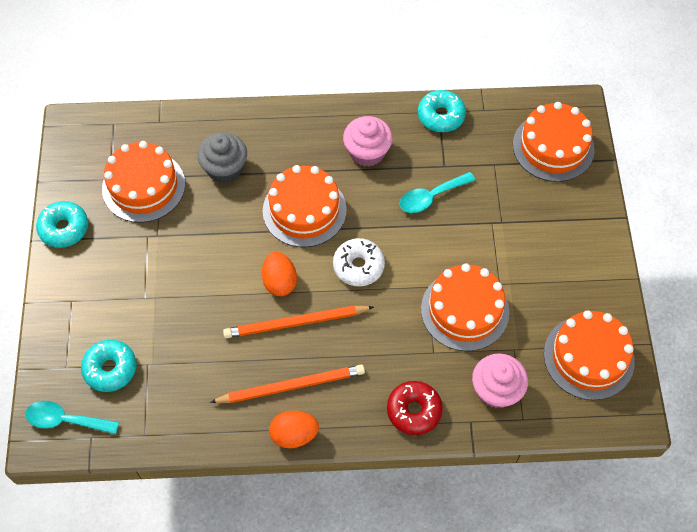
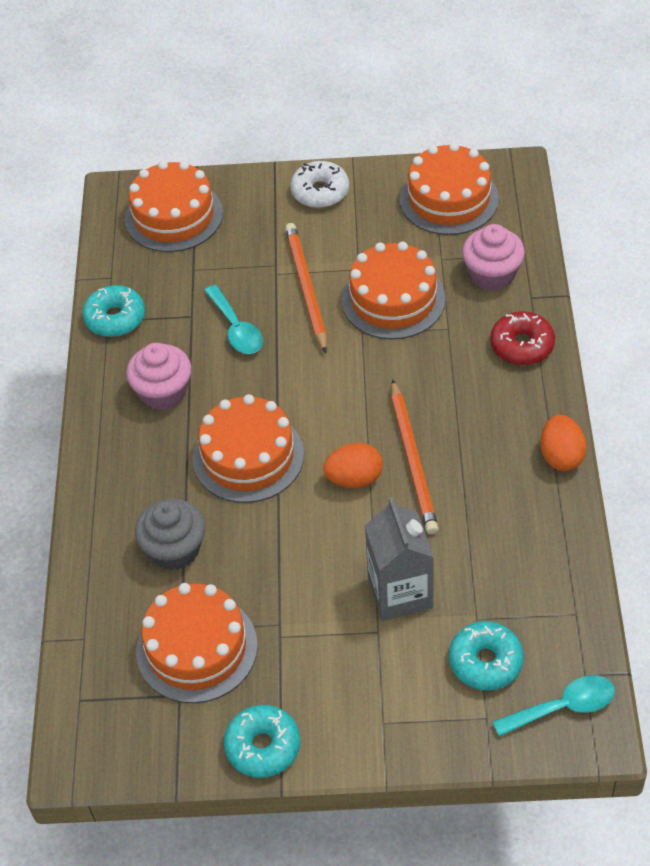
camera: 85 degrees left, 10 degrees down
turquoise spoon [25,401,119,434] -> turquoise spoon turned 120 degrees counterclockwise [493,676,615,737]
orange pencil [210,365,365,403] -> orange pencil moved to [285,223,327,353]
white donut [333,238,385,286] -> white donut moved to [290,161,349,208]
none -> grey carton [365,498,434,621]

